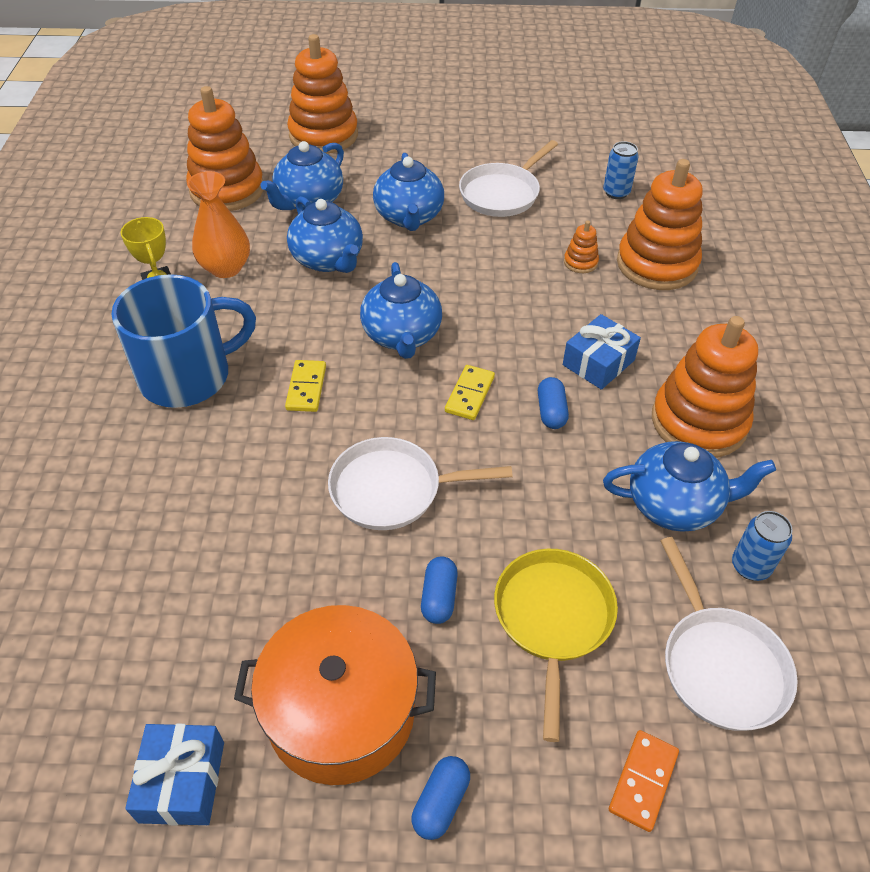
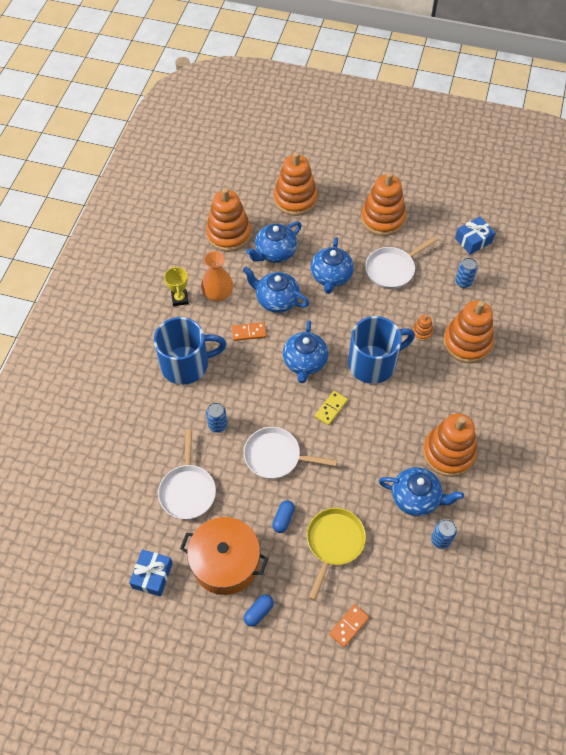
camera: 15 degrees right, 10 degrees up
yellow domino [285,360,326,412] -> none
blue teapot [287,196,363,273] -> blue teapot turned 135 degrees clockwise [243,267,309,313]
blue capsule [538,377,569,429] -> none
blue gift [563,314,641,390] -> blue gift moved to [455,217,495,255]
white pan [660,537,798,731] -> white pan moved to [158,429,216,519]
none -> blue can [206,402,227,433]
none -> orange domino [232,322,266,341]
none -> blue mug [348,316,415,384]
none -> orange stacking toy [361,172,406,236]

